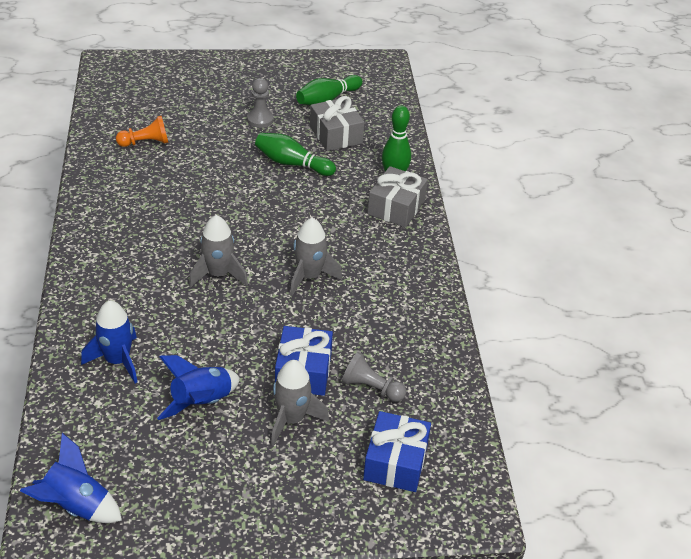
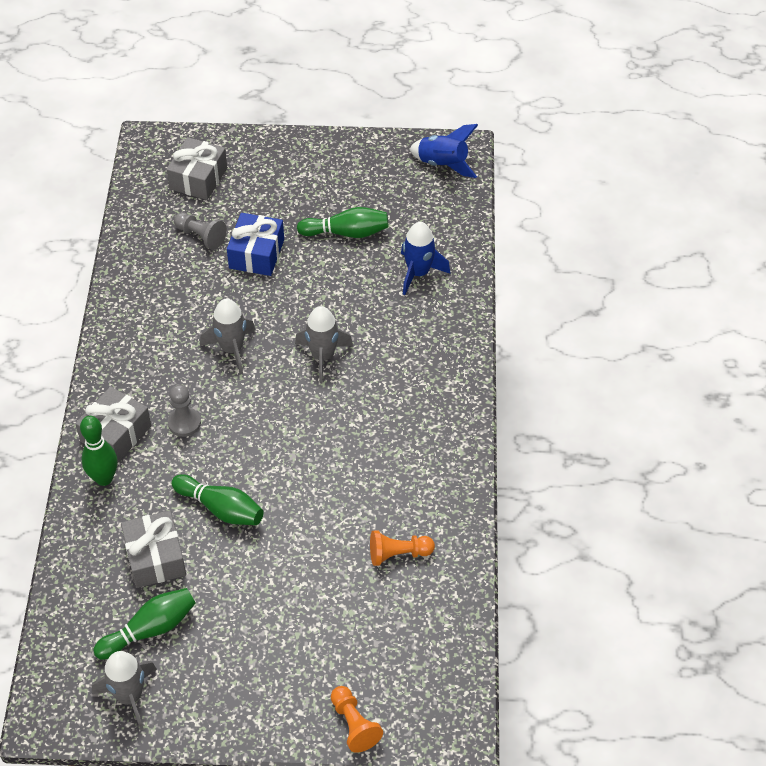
camera: 170 degrees left, 10 degrees up
blue rocket [157,355,240,420] -> green bowling pin [297,207,388,238]
grey pawn [247,78,274,128] -> grey pawn moved to [168,385,201,437]
grey rocket [271,360,329,446] -> grey rocket moved to [92,651,157,730]
blue gift [363,411,431,492] -> grey gift [166,137,227,200]
none -> orange pawn [331,686,383,753]

